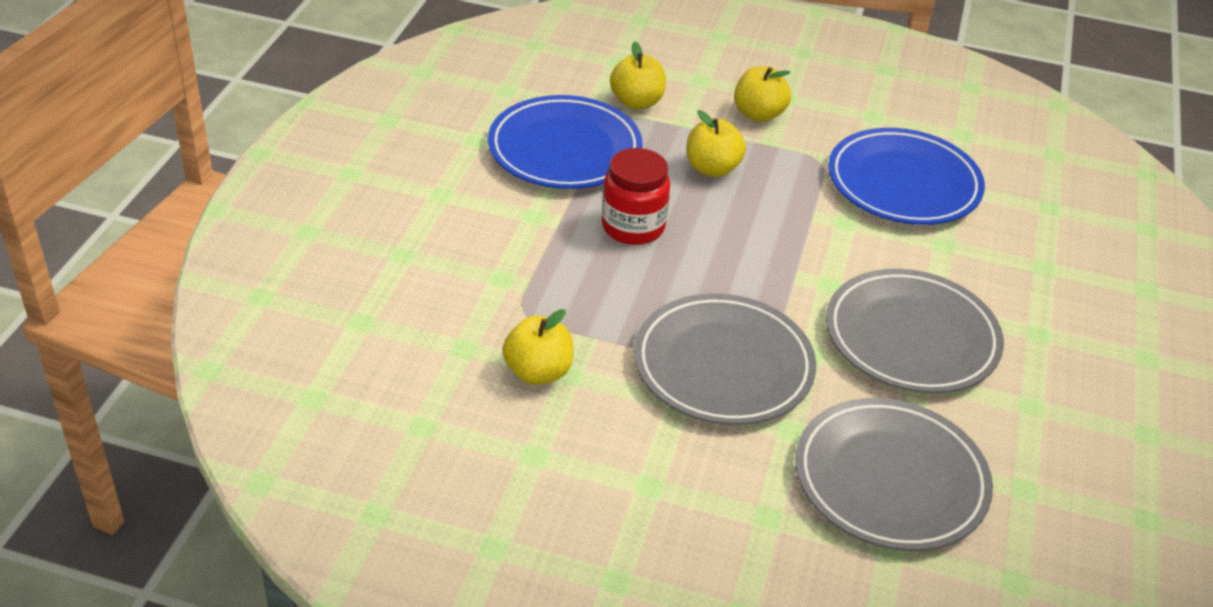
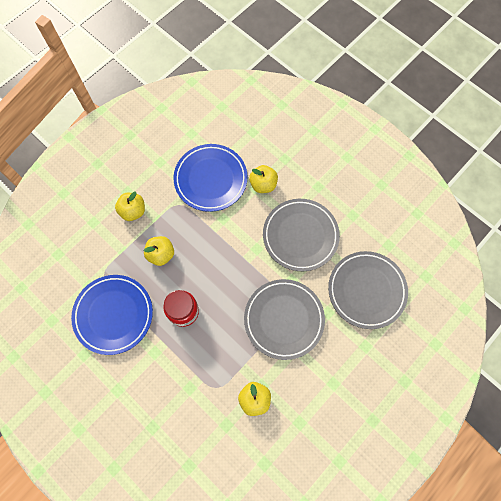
camera: 60 degrees left, 30 degrees up
yellow apple [610,42,666,109] -> yellow apple moved to [249,165,278,193]

